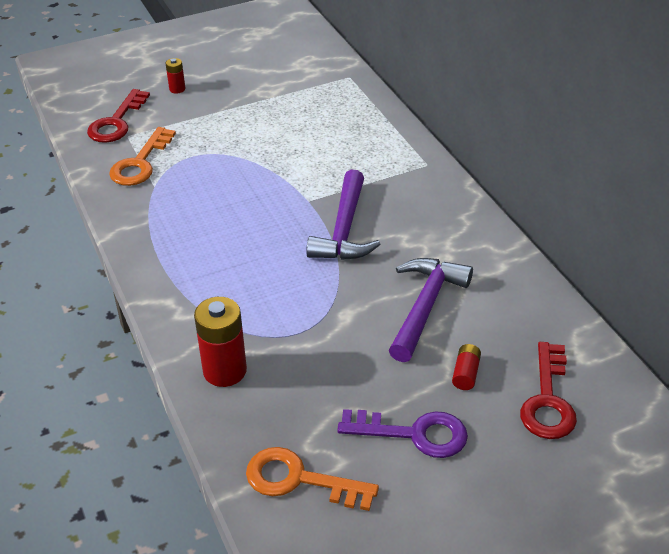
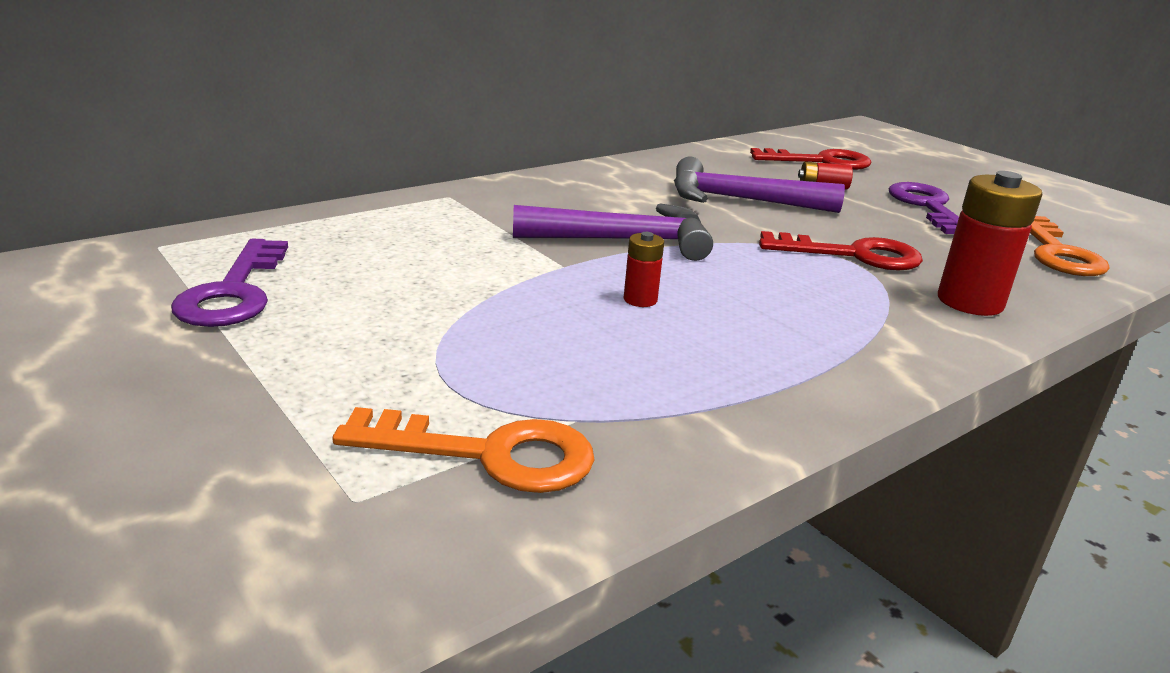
camera: 105 degrees left, 15 degrees down
red key [87,89,150,143] -> red key moved to [759,231,923,271]
red battery [165,58,185,93] -> red battery moved to [624,232,664,307]
none -> purple key [171,239,288,327]

